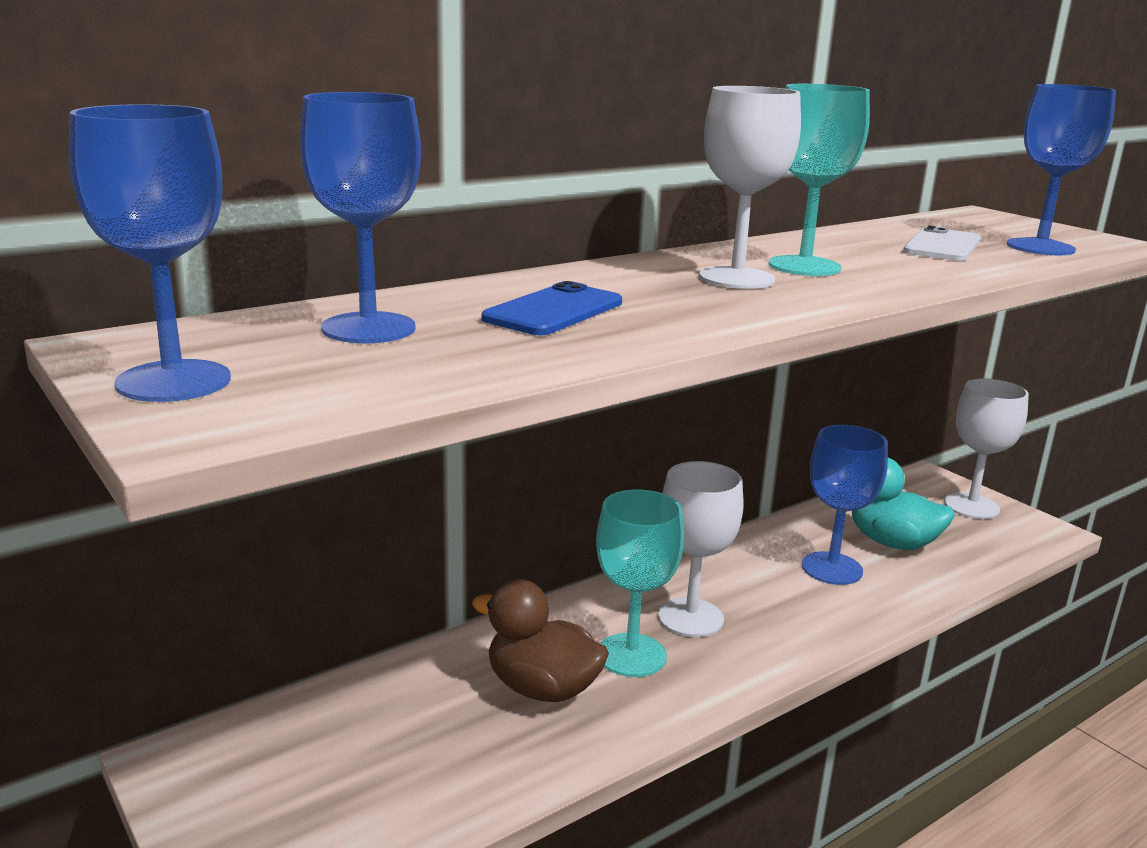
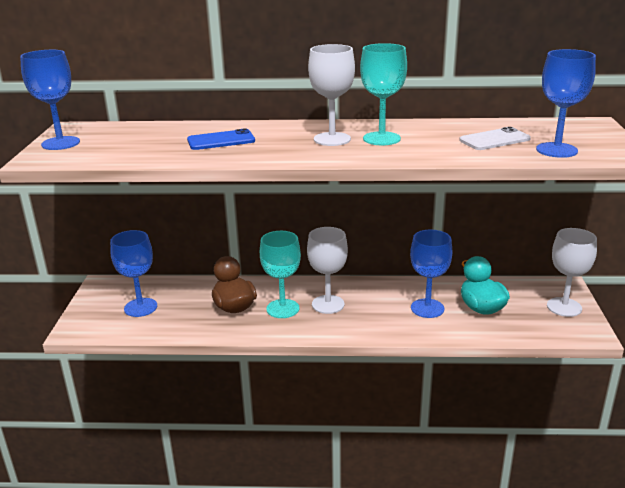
camera: 40 degrees right, 5 degrees up
blue goblet [300,92,421,343] -> blue goblet moved to [110,230,157,317]

